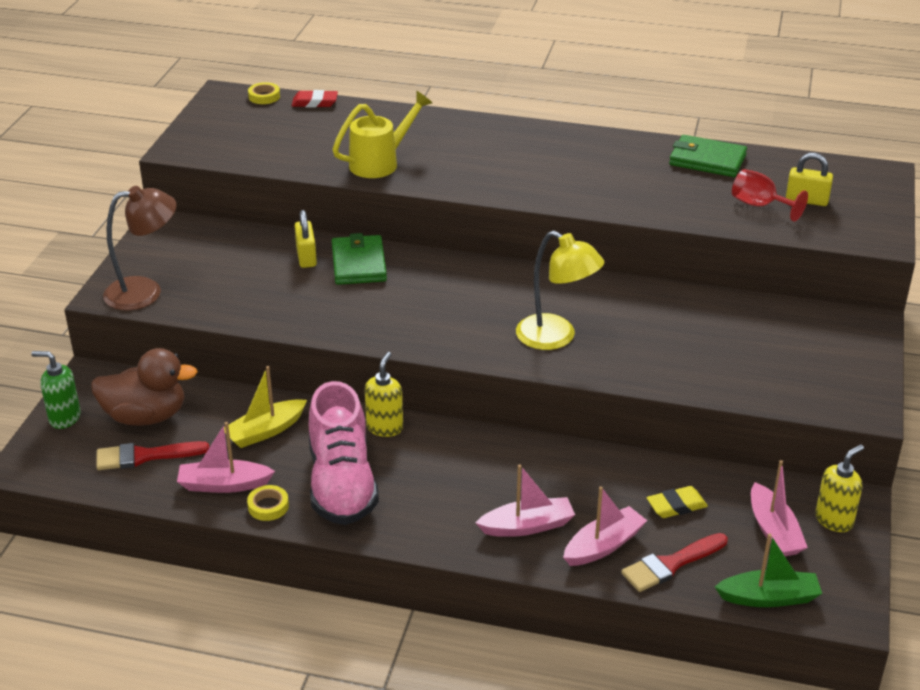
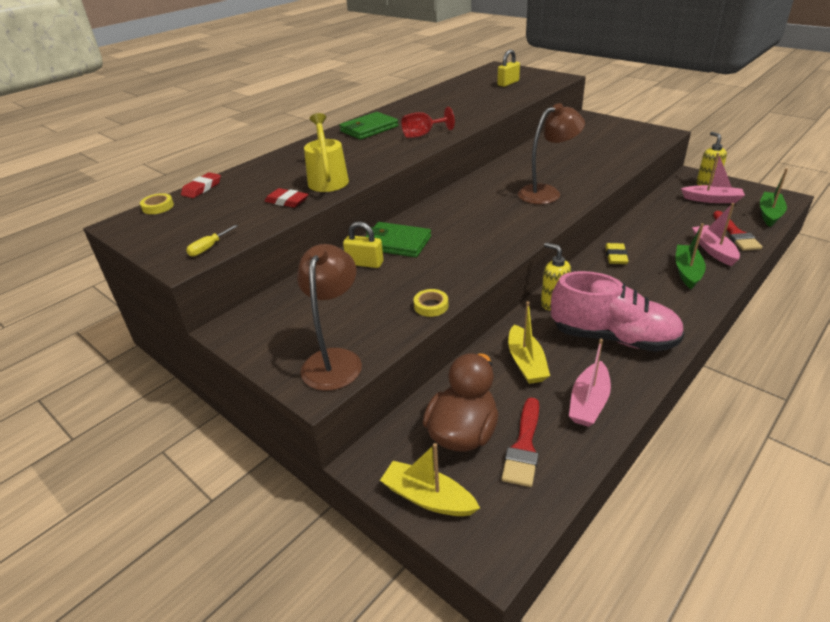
camera: 60 degrees left, 0 degrees up
green soap dispenser [31,351,81,429] -> yellow boat [380,443,480,516]
yellow tape [247,485,289,521] -> yellow tape moved to [414,289,448,317]
pink boat [476,464,575,537] -> green boat [675,223,706,289]
yellow lamp [516,231,604,350] -> brown lamp [518,103,585,204]
yellow eraser [646,486,708,518] -> yellow eraser moved to [605,243,629,264]
green wallet [669,135,747,177] -> green wallet moved to [339,112,399,140]
red goblet [732,169,808,222] -> red goblet moved to [402,107,455,138]
none -> yellow screwdriver [186,225,238,257]
none -> red eraser [265,188,309,208]

